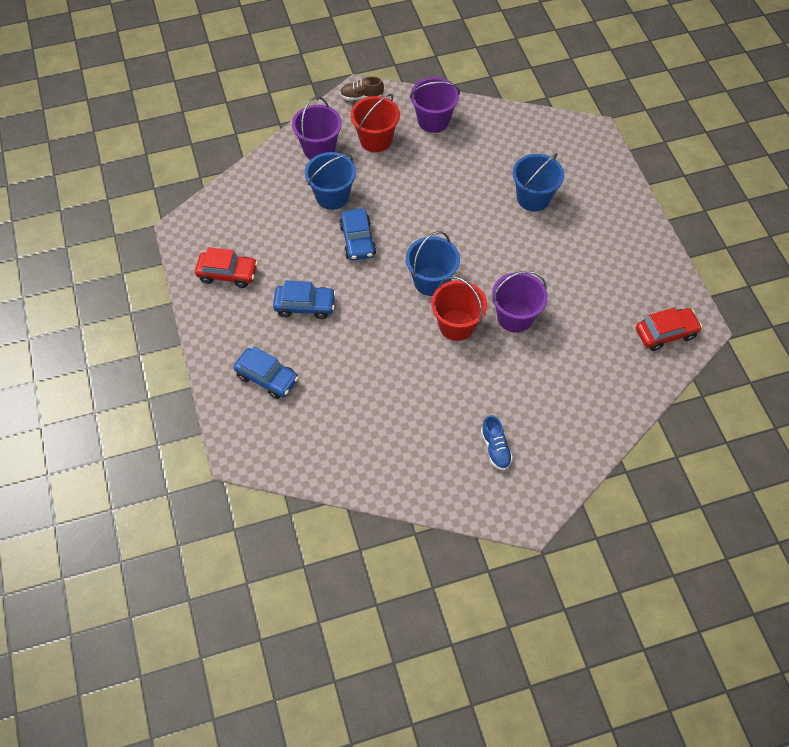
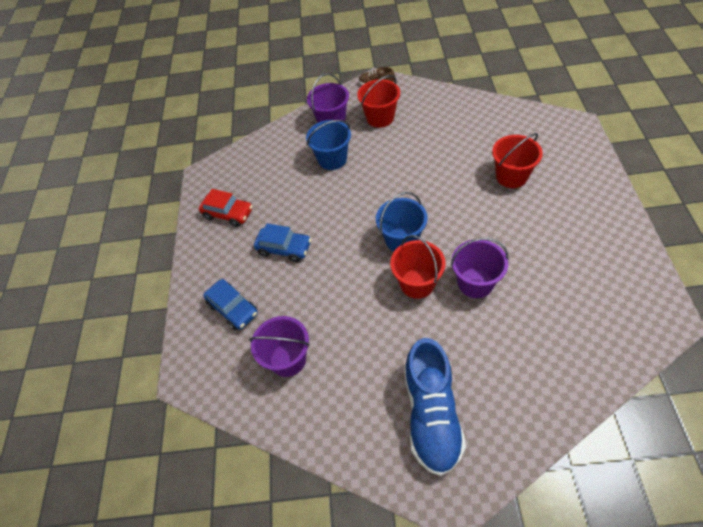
camera: 20 degrees right, 5 degrees down
blue car [339,208,376,260] -> none
purple bucket [410,77,460,133] -> purple bucket moved to [249,316,310,377]
blue shoe [481,415,513,470] -> blue shoe [404,338,466,476], size x2.19
blue bucket [513,153,564,211] -> red bucket [492,133,543,188]
red car [636,308,702,351] -> none

